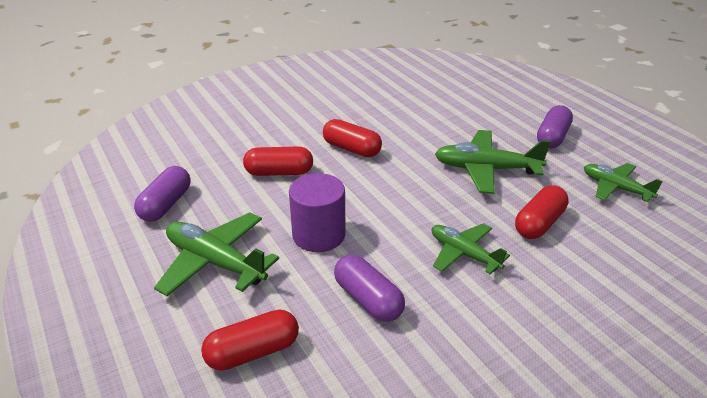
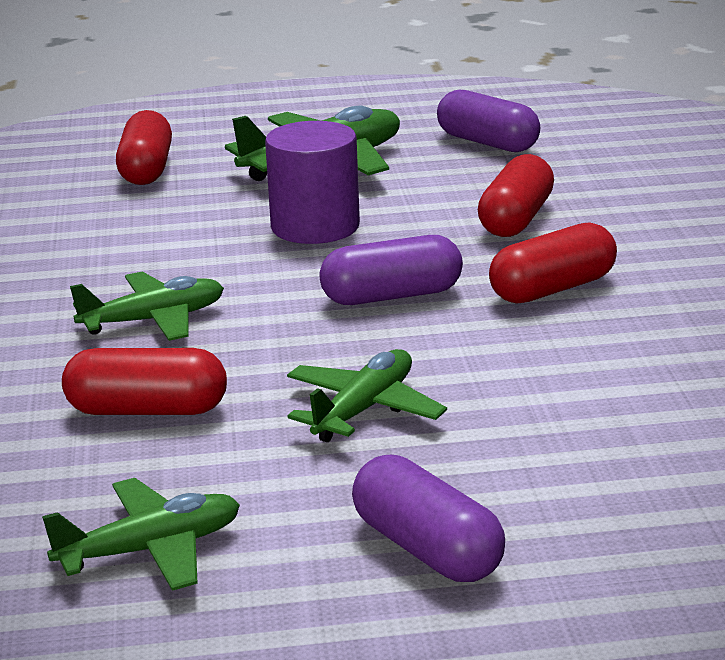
camera: 115 degrees right, 10 degrees down
purple capsule [334,254,405,322] -> purple capsule moved to [320,235,463,305]
green plane [435,130,551,194] -> green plane [287,349,447,442], size x0.66
red capsule [515,185,569,239] -> red capsule turned 60 degrees counterclockwise [62,348,227,415]

